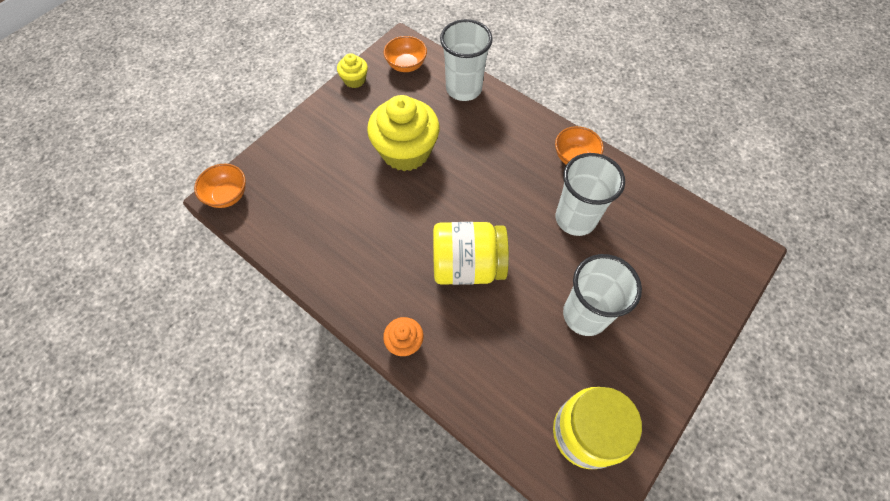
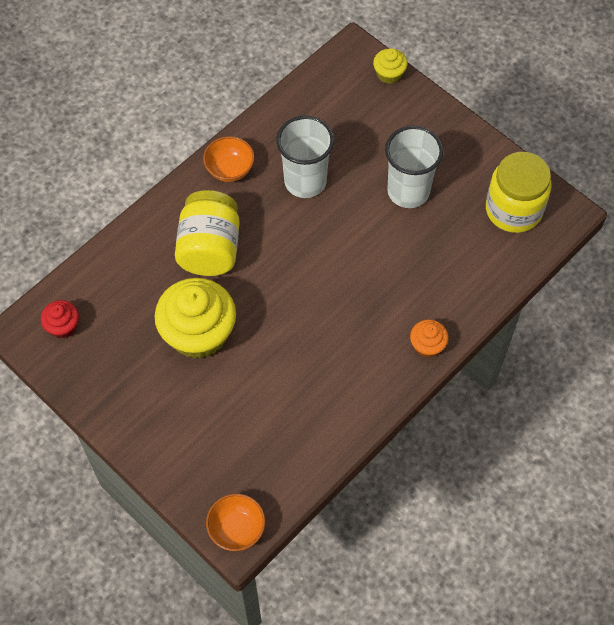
camera: 85 degrees left, 0 degrees up
yellow cupcake [337,53,368,88] -> yellow cupcake moved to [373,48,408,84]
orange bowl [384,36,427,72] -> red cupcake [41,300,79,338]
yellow jar [433,222,509,285] -> yellow jar moved to [175,190,240,276]
white cup [440,19,493,101] -> none

